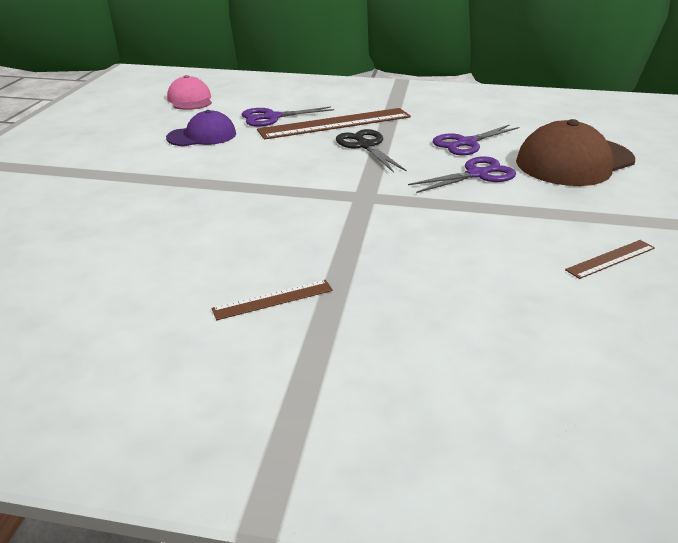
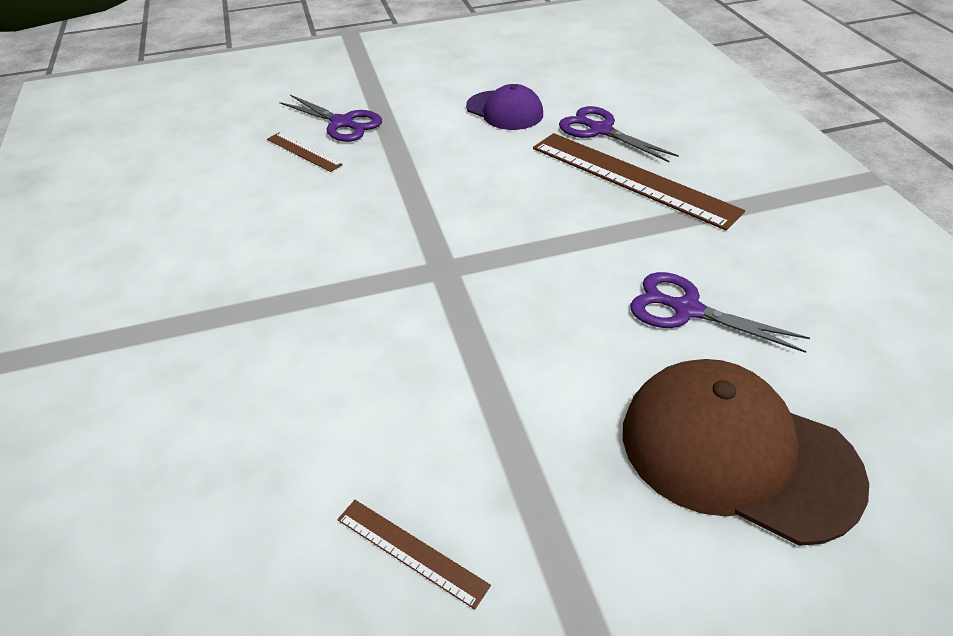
camera: 65 degrees right, 10 degrees up
pink cap [167,75,212,110] -> none
brown ruler [212,280,333,320] -> brown ruler moved to [267,133,343,172]
black scissors [336,129,407,173] -> none
purple scissors [408,157,516,193] -> purple scissors moved to [279,95,382,142]

